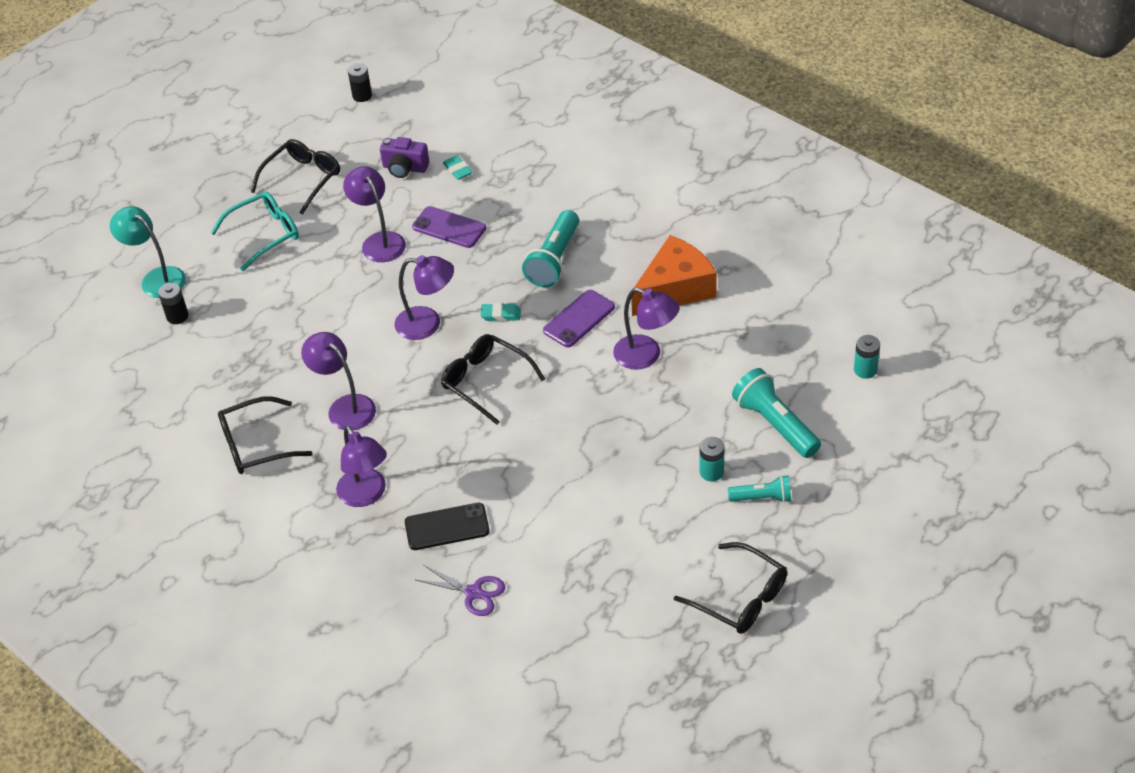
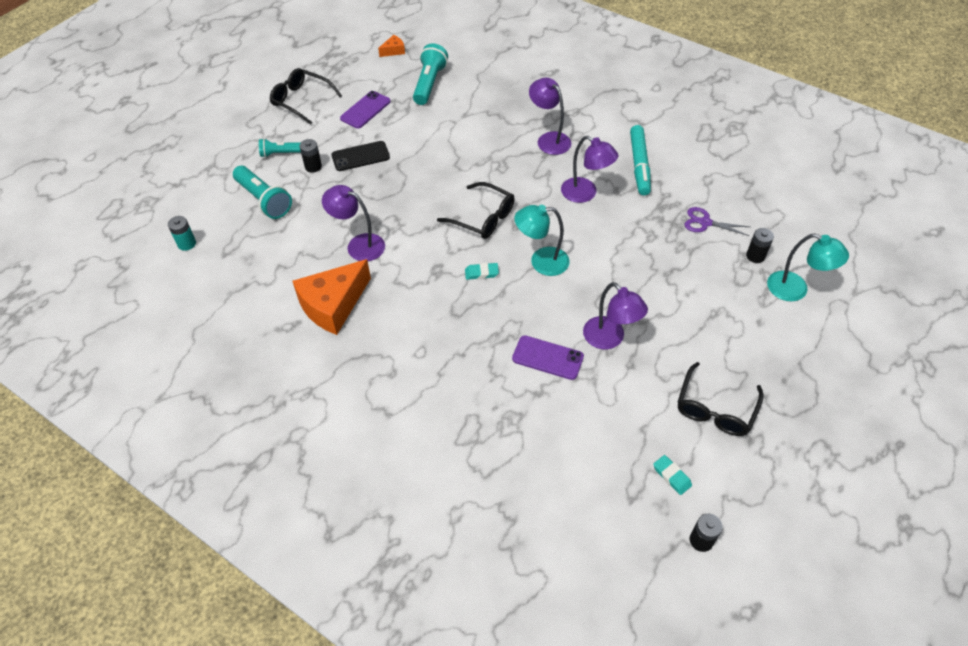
camera: 170 degrees right, 5 degrees up
turquoise glasses [211,191,299,271] -> none
black glasses [218,396,312,474] -> turquoise marker [630,125,651,195]
purple camera [380,137,429,178] -> none
purple lamp [395,255,454,340] -> turquoise lamp [514,205,570,276]
black phone [405,503,490,550] -> black phone moved to [331,141,390,171]
purple scissors [416,565,505,616] -> purple scissors moved to [684,207,750,236]
turquoise eraser [443,155,472,180] -> turquoise eraser moved to [653,455,692,495]
turquoise flashlight [522,210,579,287] -> turquoise flashlight moved to [413,43,448,105]
purple phone [543,290,615,347] -> purple phone moved to [340,91,391,128]
turquoise battery [700,437,724,481] -> black battery [300,139,322,173]
none -> orange cheese [378,35,405,57]

